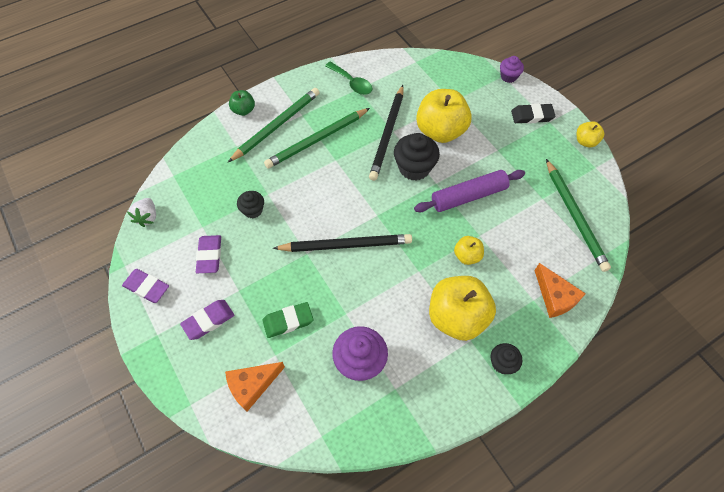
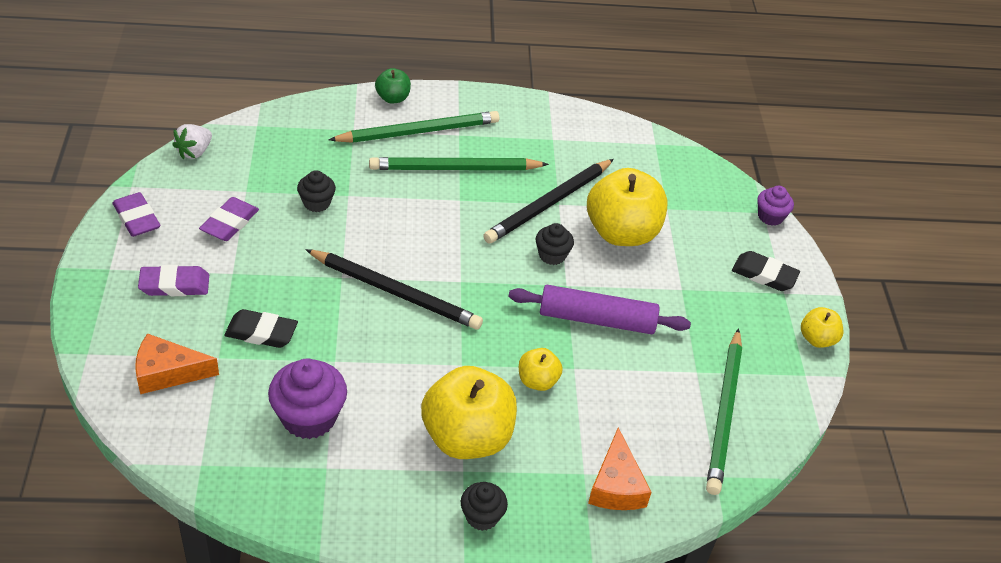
camera: 25 degrees right, 15 degrees down
green eraser [262,302,313,338] -> black eraser [224,309,298,348]
green spoon [325,62,373,95] -> none
black cupcake [394,133,440,181] -> black cupcake [536,223,574,265], size x0.58

